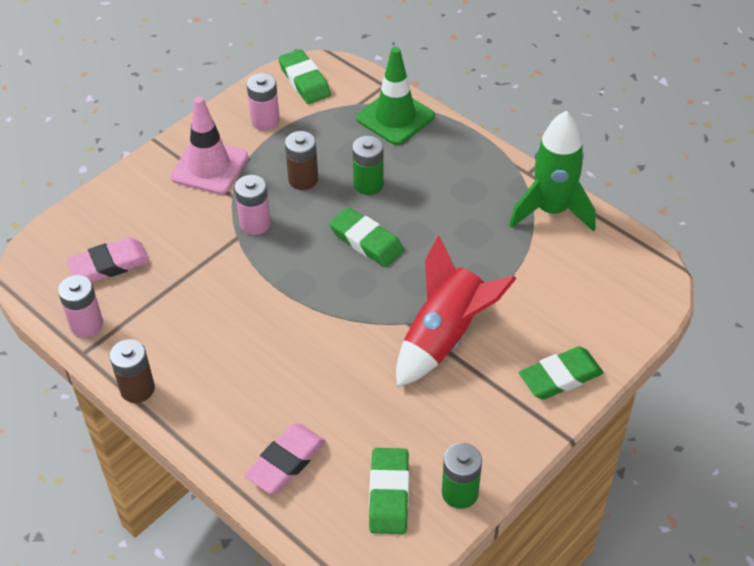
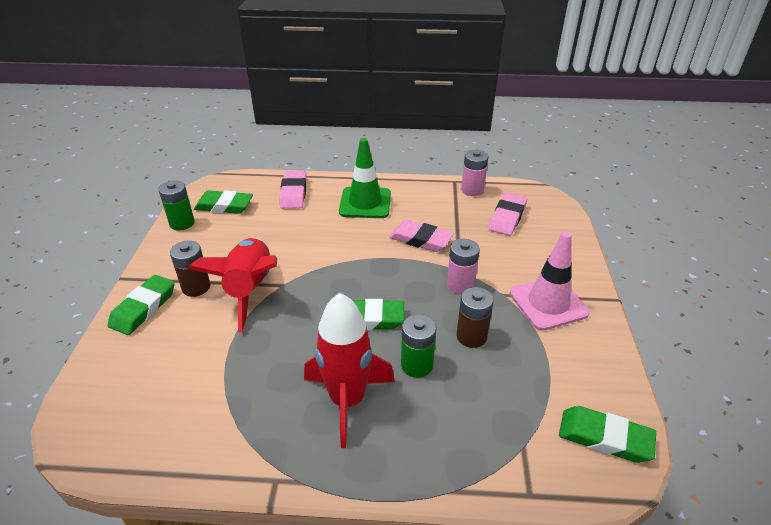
camera: 140 degrees right, 10 degrees down
brown battery [110,339,155,403] -> brown battery moved to [170,241,210,297]
pink battery [247,73,280,131] -> none
green traffic cone [356,47,435,145] -> green traffic cone moved to [339,138,391,218]
green eraser [369,448,409,534] -> green eraser turned 45 degrees counterclockwise [194,190,253,214]
green rocket [509,111,596,232] -> none
none -> red rocket [304,293,395,448]
none -> pink eraser [389,220,454,252]

